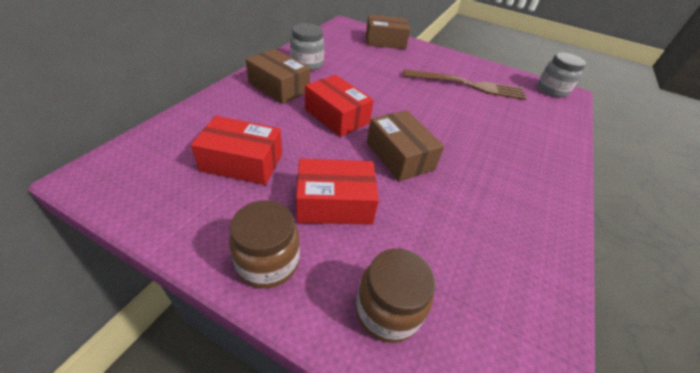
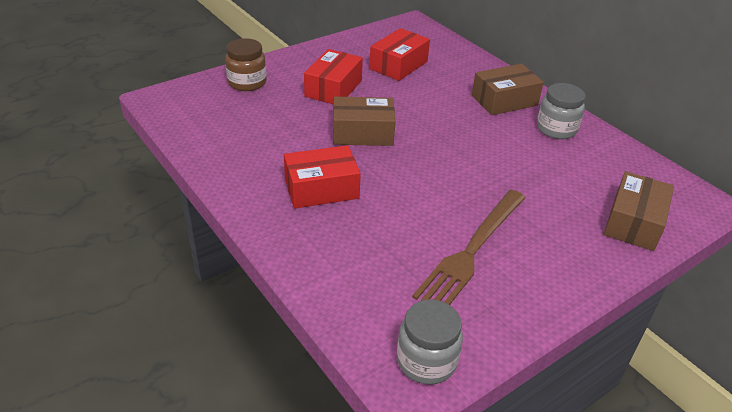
camera: 120 degrees right, 5 degrees down
brown jar [229,200,300,289] -> none
red box [305,75,374,137] -> red box moved to [284,145,361,208]

